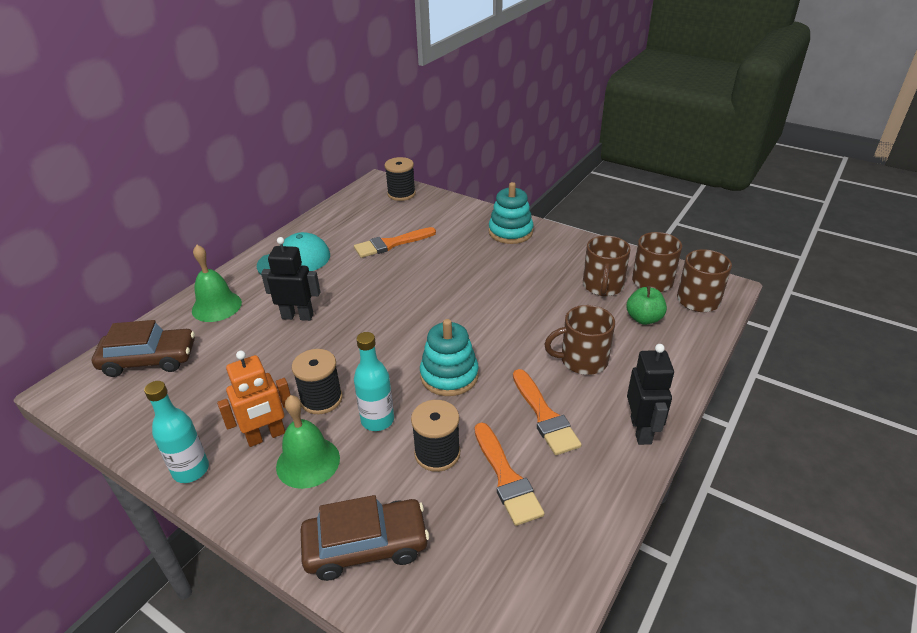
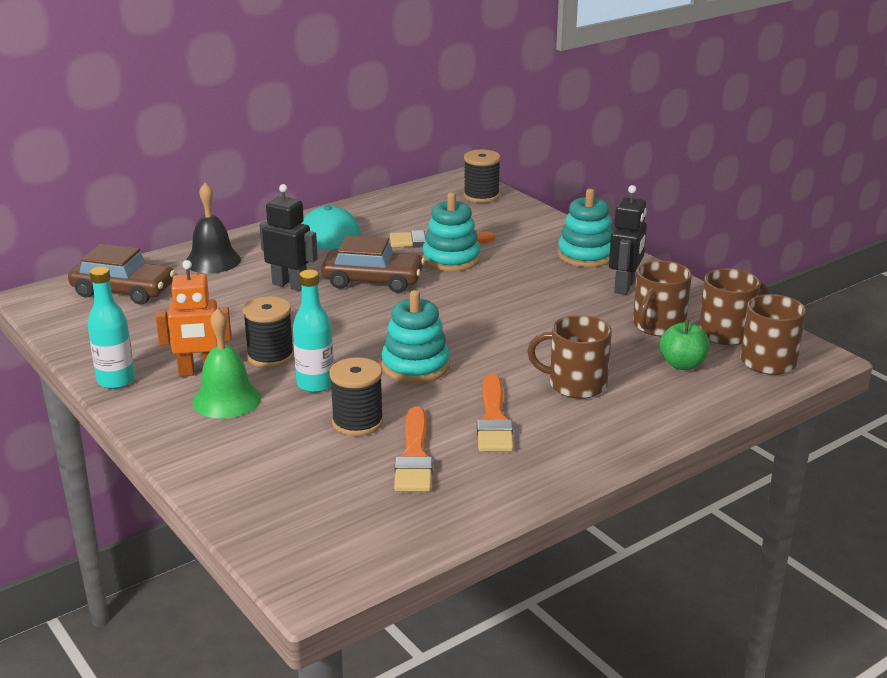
camera: 20 degrees right, 10 degrees down
green bell [192,245,242,322] -> black bell [186,183,241,273]
brown car [301,495,429,581] -> brown car moved to [321,235,425,293]
black robot [627,344,674,445] -> black robot moved to [609,185,647,295]
none -> turquoise stacking toy [422,192,481,272]

